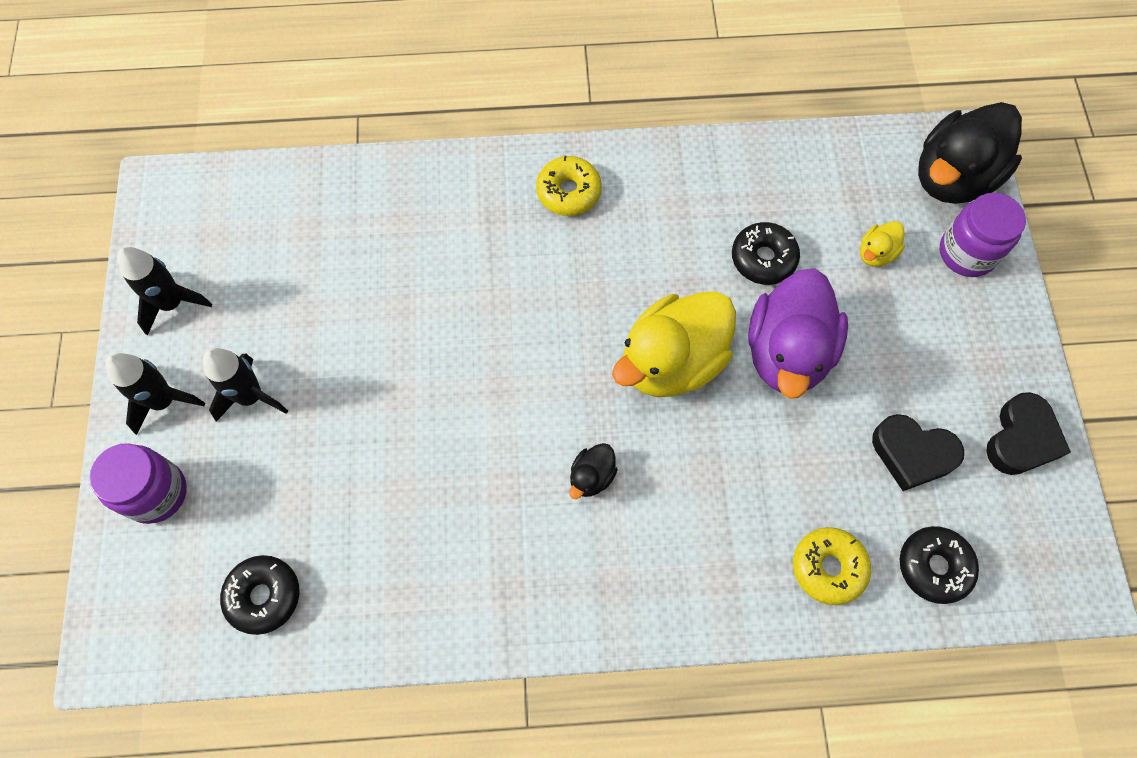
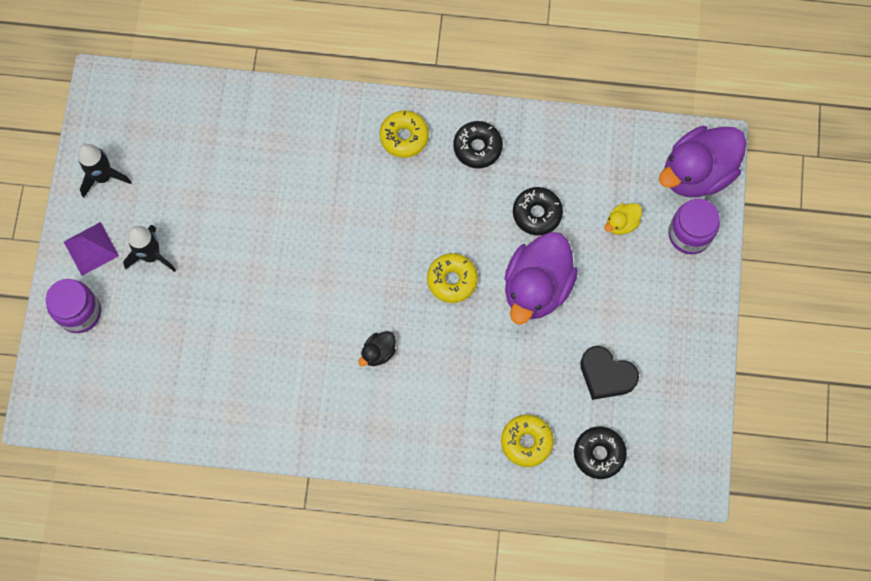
camera: 10 degrees right, 5 degrees up
black rocket [105,353,205,435] -> purple pyramid [64,222,119,276]
black donut [220,555,299,635] -> black donut moved to [453,121,503,168]
yellow duck [612,291,736,397] -> yellow donut [427,253,478,303]
black duck [918,102,1022,204] -> purple duck [659,126,747,197]
black heart [986,392,1071,475] -> none

